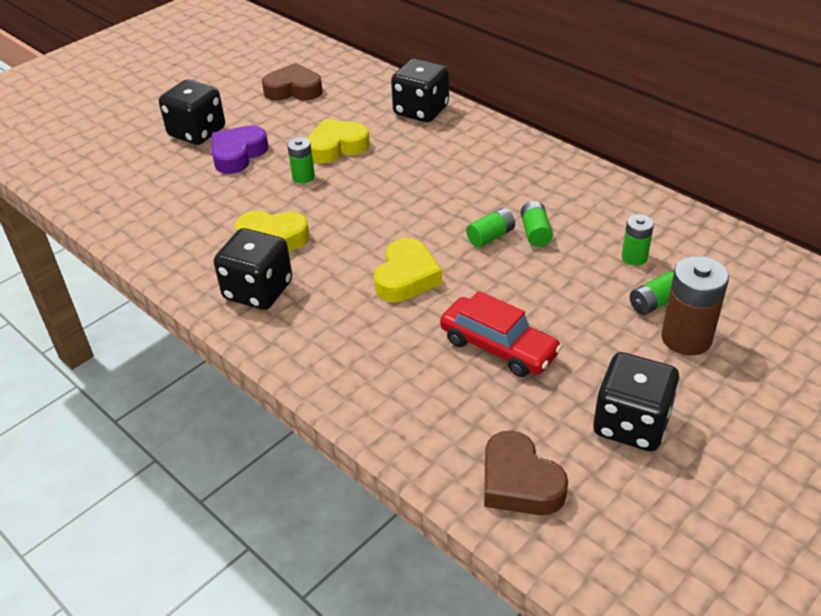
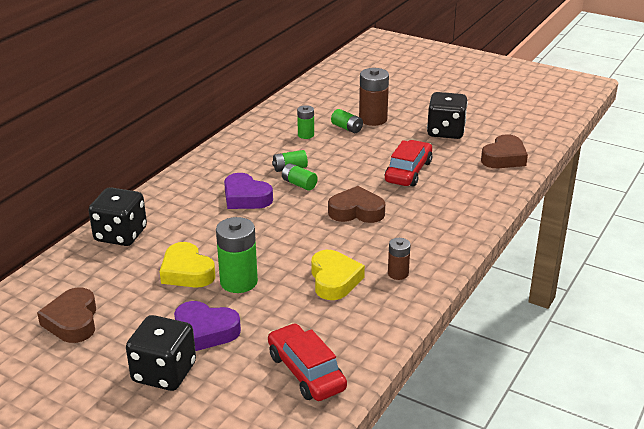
camera: 105 degrees left, 10 degrees down
black dice [214,228,292,310] -> brown battery [388,238,411,280]
green battery [287,137,315,183] -> green battery [216,217,258,293], size x1.76
yellow heart [374,238,442,302] -> brown heart [328,186,385,223]
none -> purple heart [224,173,273,209]
none -> red car [268,323,347,401]

